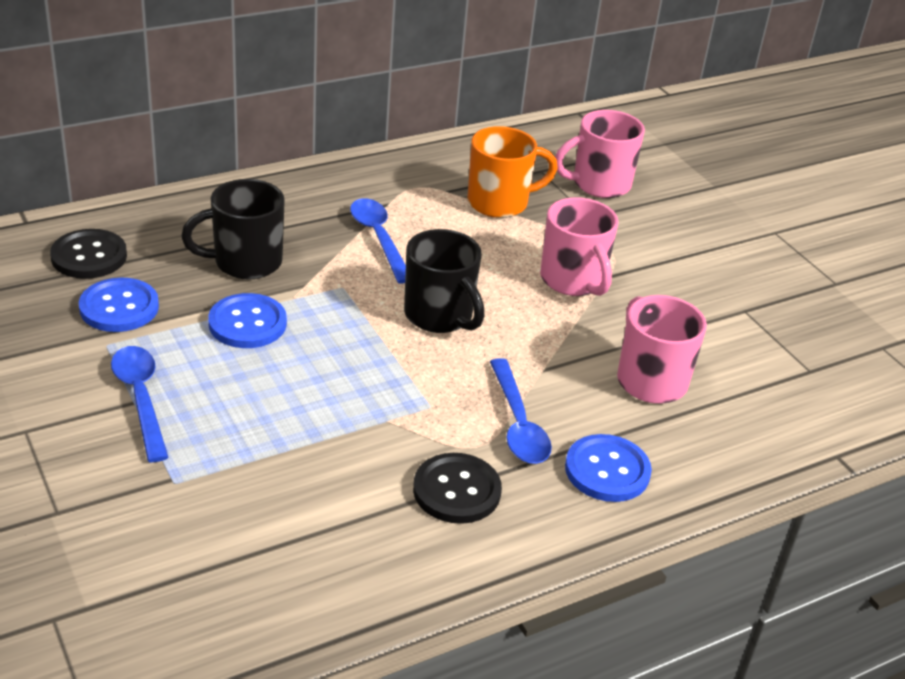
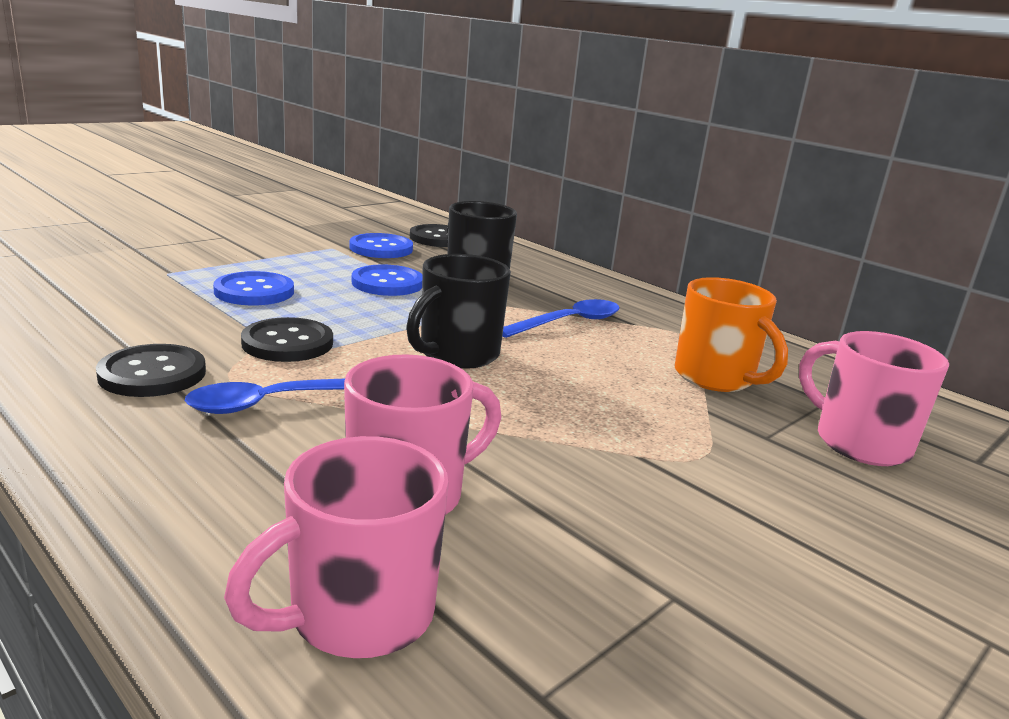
camera: 75 degrees right, 15 degrees down
blue spoon [111,346,169,462] -> none
pink mug [540,197,618,296] -> pink mug moved to [224,436,449,658]
blue button [565,434,652,502] -> blue button moved to [213,271,294,305]
none -> black button [241,317,333,362]

